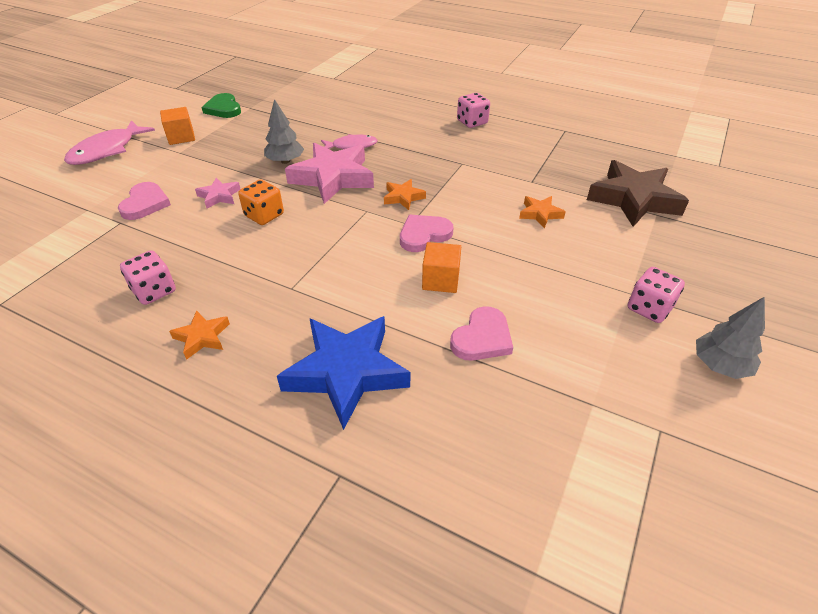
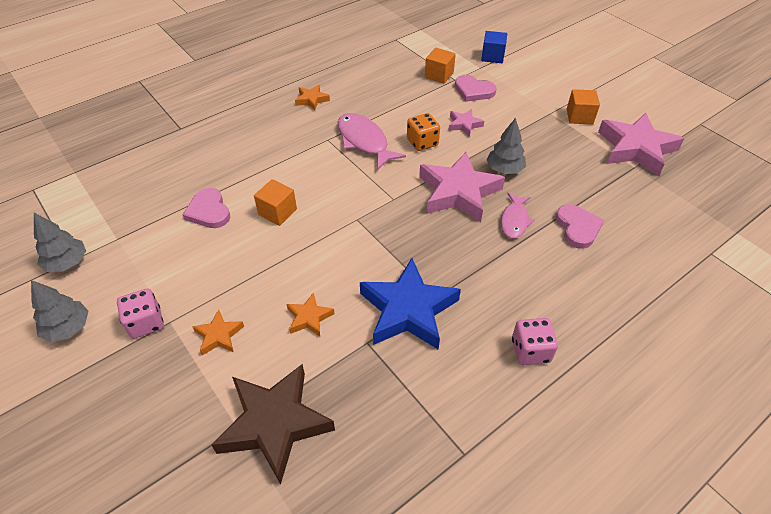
camera: 115 degrees right, 5 degrees up
pink fish [64,120,155,165] -> pink fish moved to [338,113,406,170]
pink dice [120,250,176,305] -> none
green heart [202,93,241,118] -> pink star [598,113,685,176]
blue star [277,316,410,430] -> blue star moved to [360,258,461,349]
orange star [384,179,426,210] -> orange star moved to [192,309,244,356]
pink heart [400,215,454,252] -> pink heart moved to [556,204,604,249]
none -> grey tree [34,213,86,272]
none -> orange cube [425,48,456,83]
none -> blue cube [481,31,507,63]

